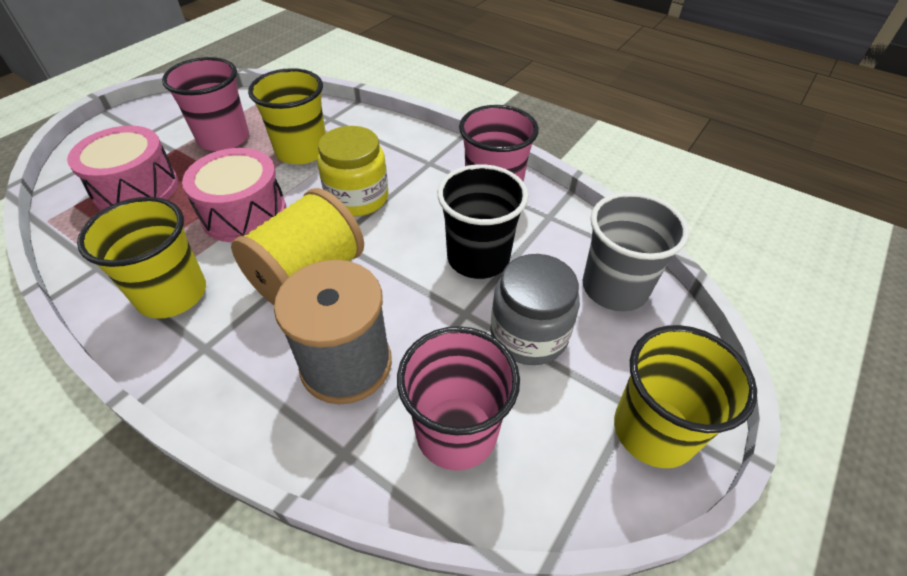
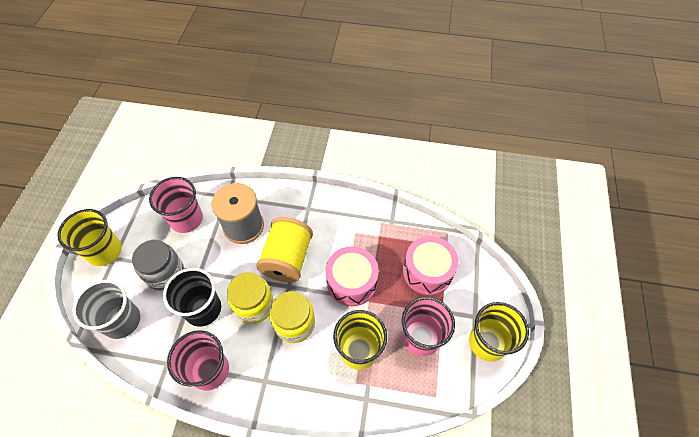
camera: 155 degrees right, 10 degrees up
yellow cup [77,197,206,319] -> yellow cup moved to [469,302,529,362]
none -> yellow jar [227,272,274,324]

